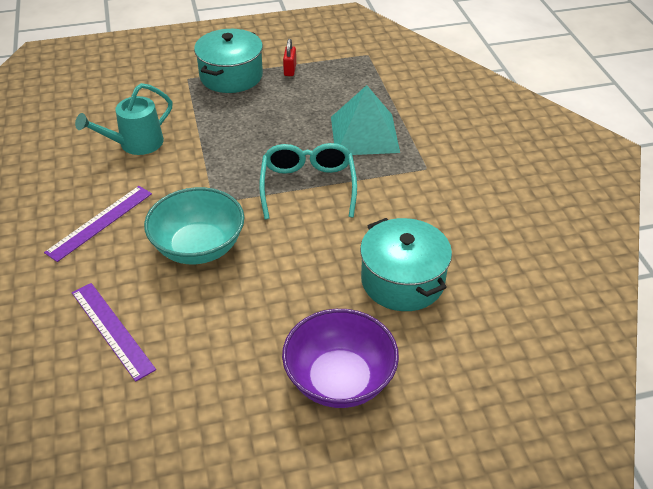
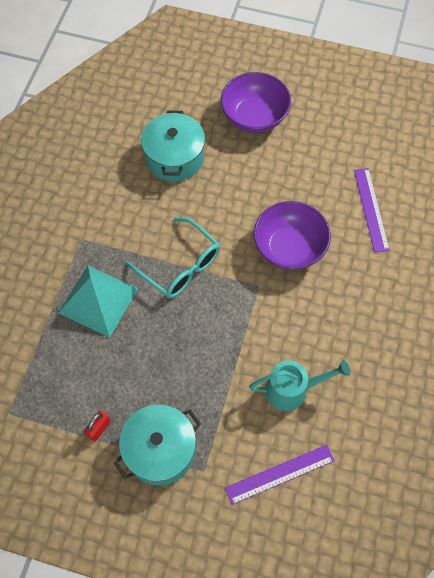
camera: 150 degrees left, 20 degrees up
purple ruler [44,186,152,262] -> purple ruler moved to [225,445,335,505]
turquoise bowl [144,187,244,264] -> purple bowl [254,201,331,270]
turquoise glasses [259,143,357,219] -> turquoise glasses turned 75 degrees counterclockwise [126,218,220,298]

